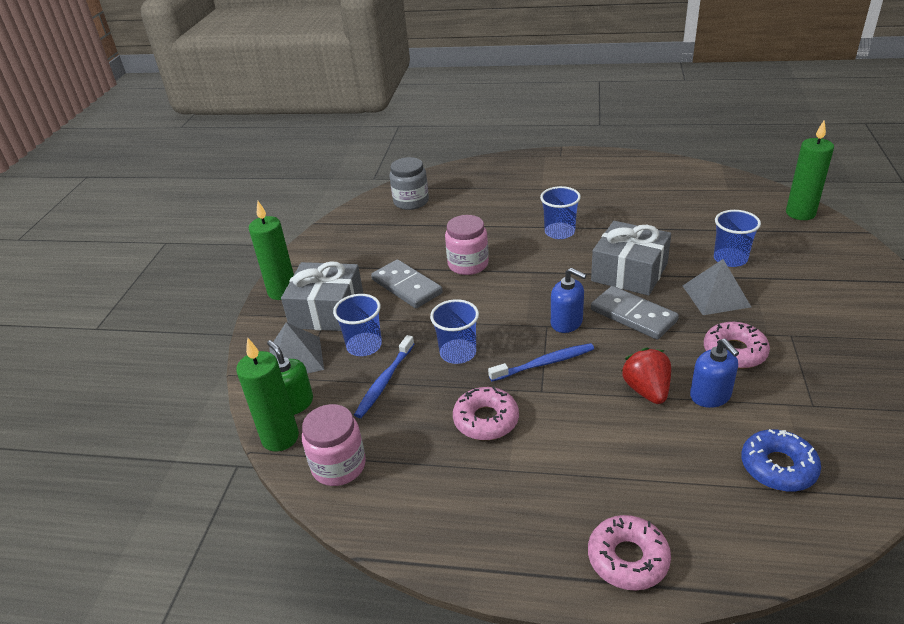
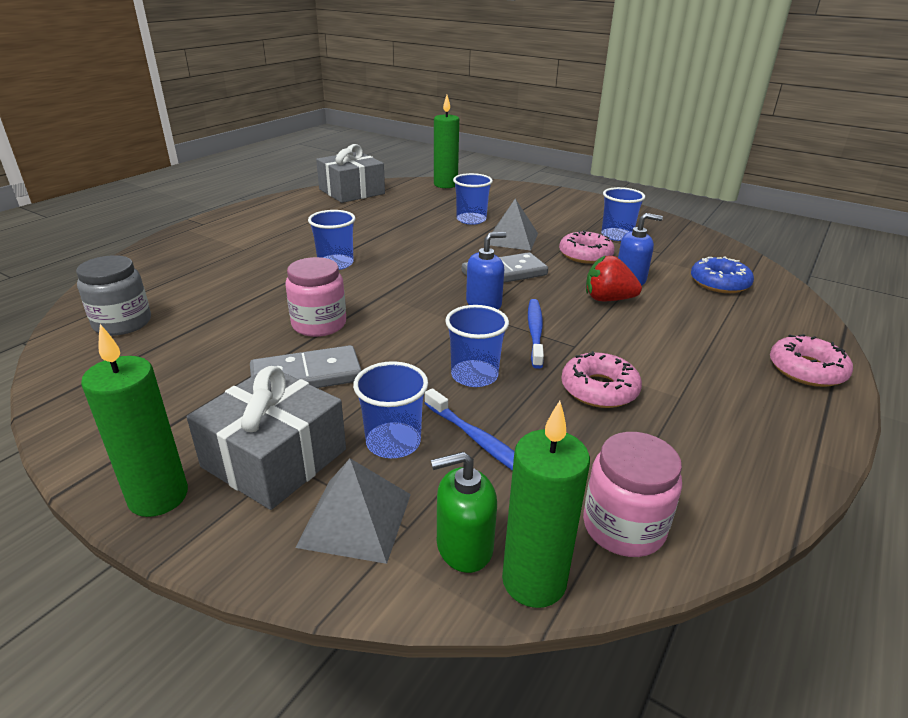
camera: 70 degrees left, 5 degrees down
grey gift [591,221,671,296] -> grey gift moved to [316,144,385,203]
none -> blue cup [601,187,645,241]

